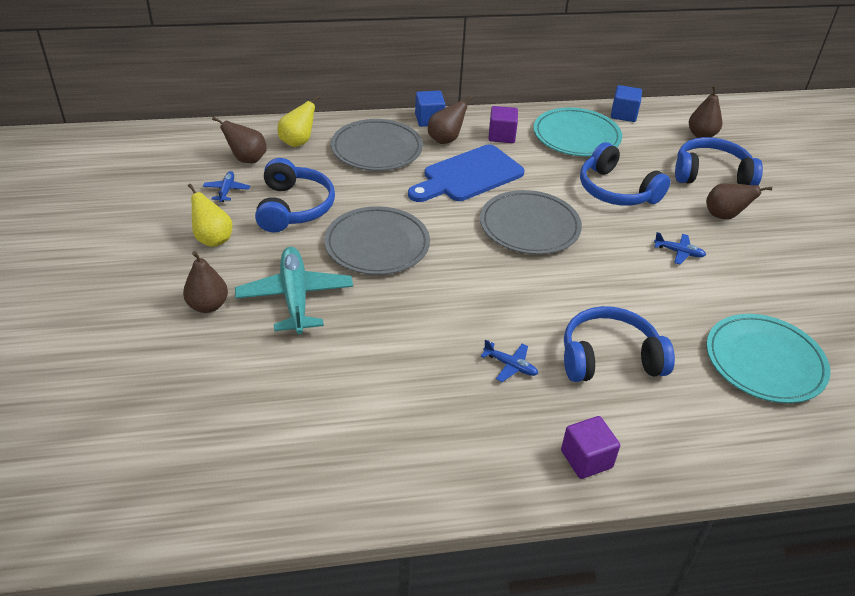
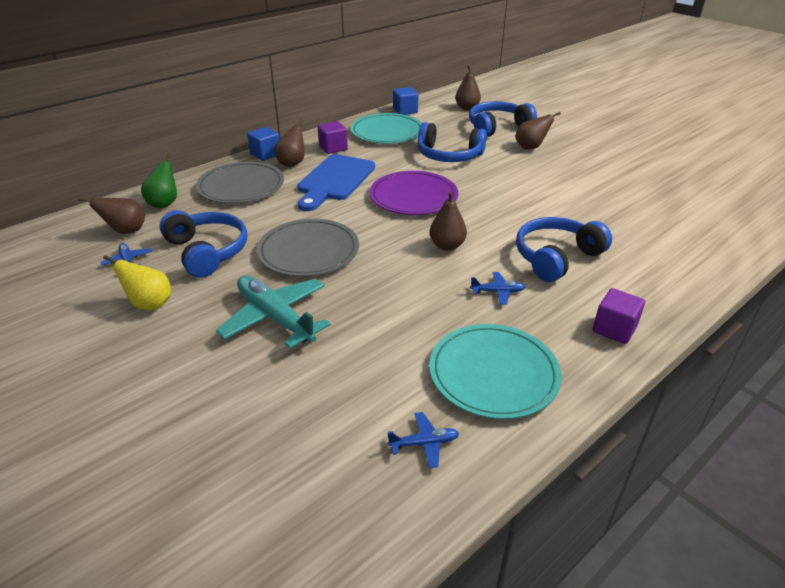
camera: 30 degrees left, 5 degrees down
brown pear [183,251,228,313] -> brown pear moved to [429,191,467,251]
yellow pear [278,95,320,147] -> green pear [141,153,177,208]
grey plate [480,190,582,254] -> purple plate [370,171,458,215]
blue plane [654,232,706,265] -> blue plane moved to [387,412,459,468]
turquoise plate [706,314,830,403] -> turquoise plate moved to [429,324,562,419]

